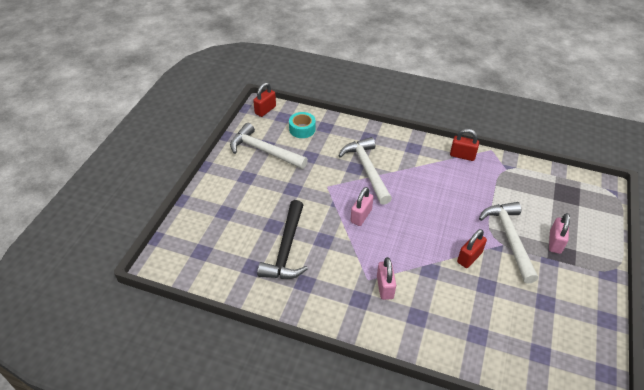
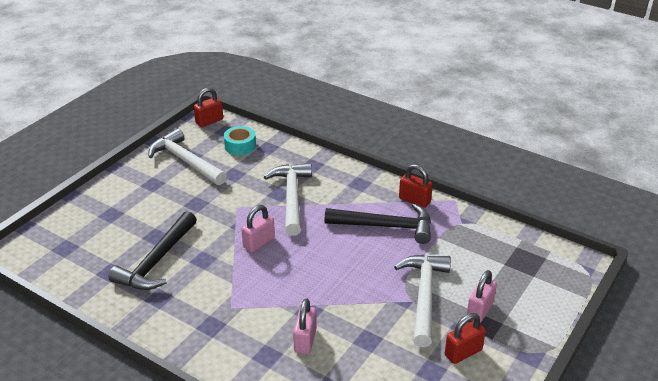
camera: 15 degrees right, 10 degrees down
pink padlock [377,257,396,300] -> pink padlock moved to [293,298,317,354]
red padlock [457,229,487,268] -> red padlock moved to [445,313,486,364]
none -> black hammer [324,203,431,244]

